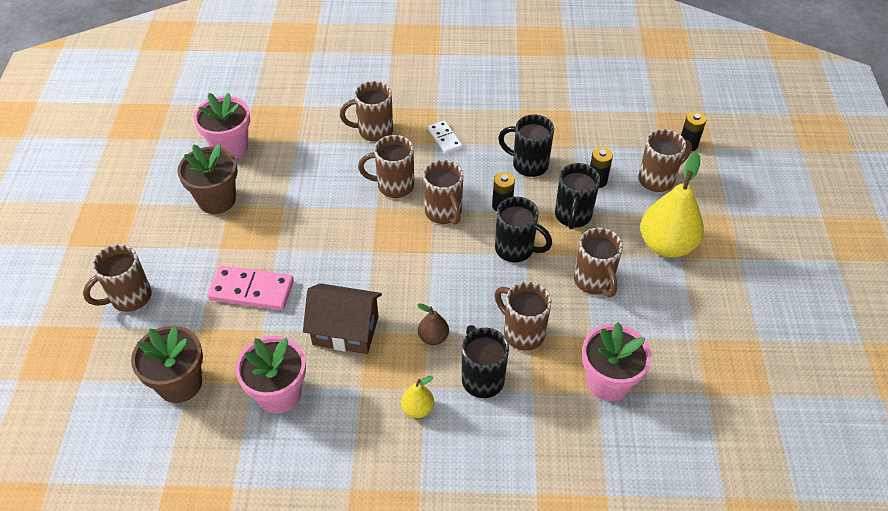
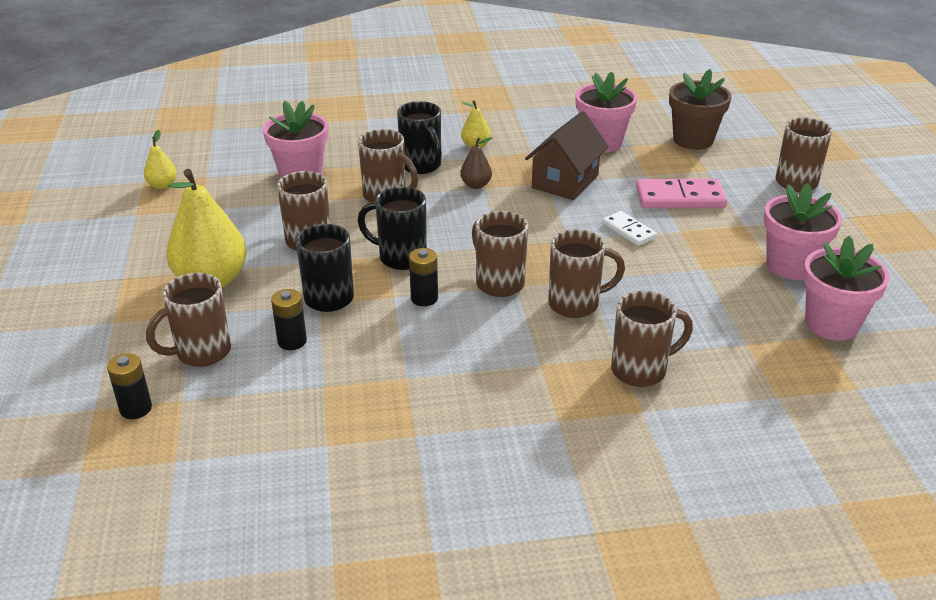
camera: 170 degrees right, 15 degrees down
brown flower pot [177,144,238,214] -> pink flower pot [764,183,842,280]
brown house [303,283,382,354] -> brown house turned 60 degrees counterclockwise [525,111,609,200]
white domino [428,120,463,154] -> white domino moved to [603,211,657,246]
black mug [498,114,554,177] -> none
none -> yellow pear [144,130,177,189]

